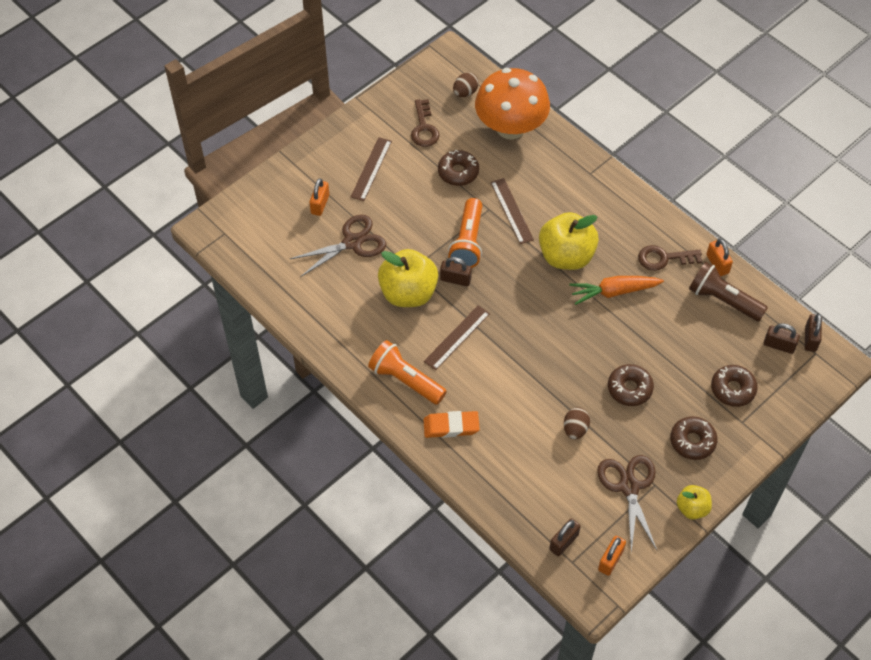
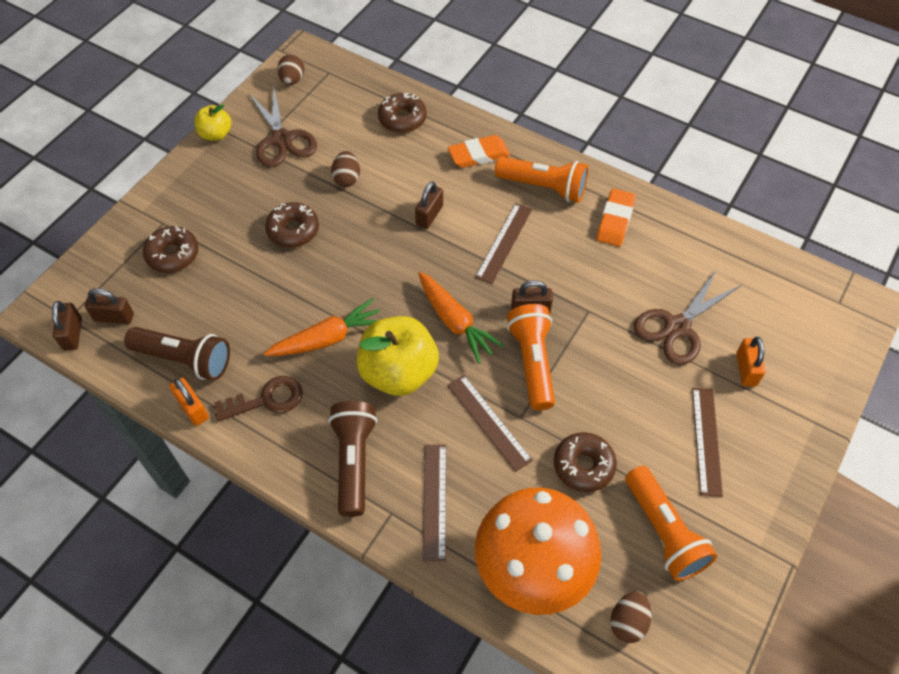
camera: 165 degrees right, 0 degrees up
yellow apple [378,249,438,307] -> none
brown key [411,99,440,147] -> orange flashlight [625,466,717,581]
brown padlock [549,518,581,556] -> brown padlock moved to [415,181,443,229]
orange padlock [598,536,626,576] -> brown egg [277,54,305,85]
brown donut [670,416,718,460] -> brown donut moved to [378,93,427,133]
none -> brown flashlight [328,401,377,517]
none -> orange carrot [418,272,505,364]
none -> brown ruler [423,445,446,561]
none -> orange eraser [596,189,636,247]

